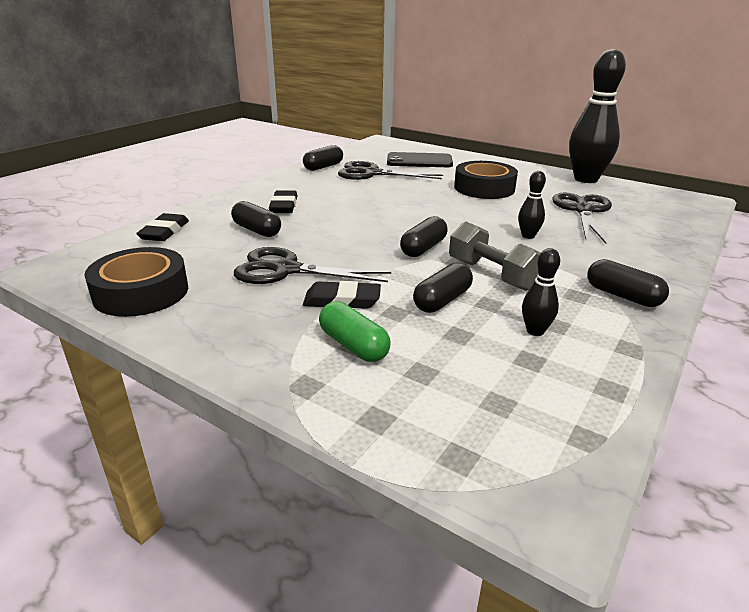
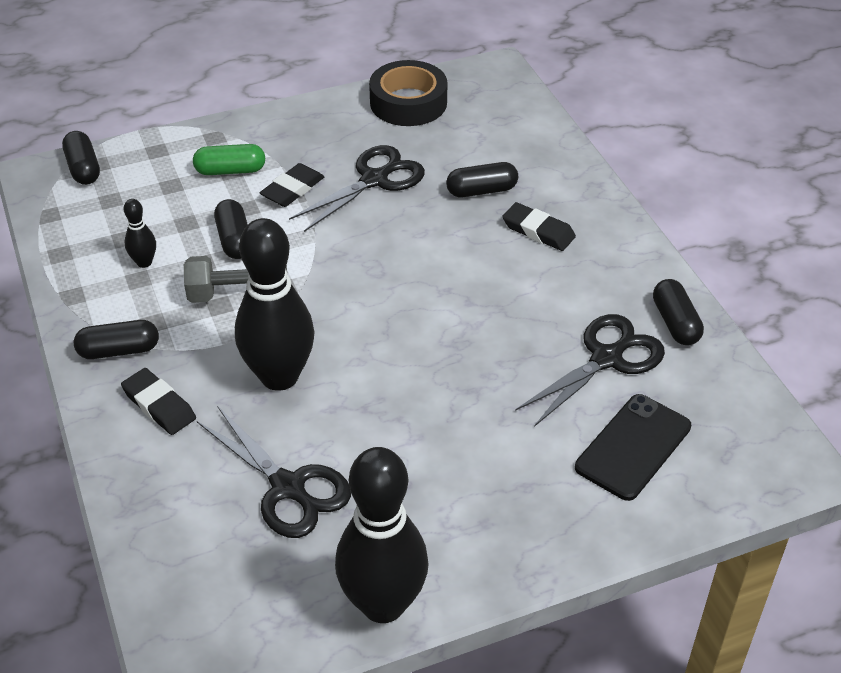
camera: 125 degrees right, 15 degrees up
black eraser [136,213,189,241] -> black eraser moved to [121,368,196,435]
black capsule [400,216,447,257] -> black capsule moved to [62,131,100,185]
black tape [454,161,518,199] -> none
black bowling pin [518,171,546,239] -> black bowling pin [235,218,315,391], size x2.29

